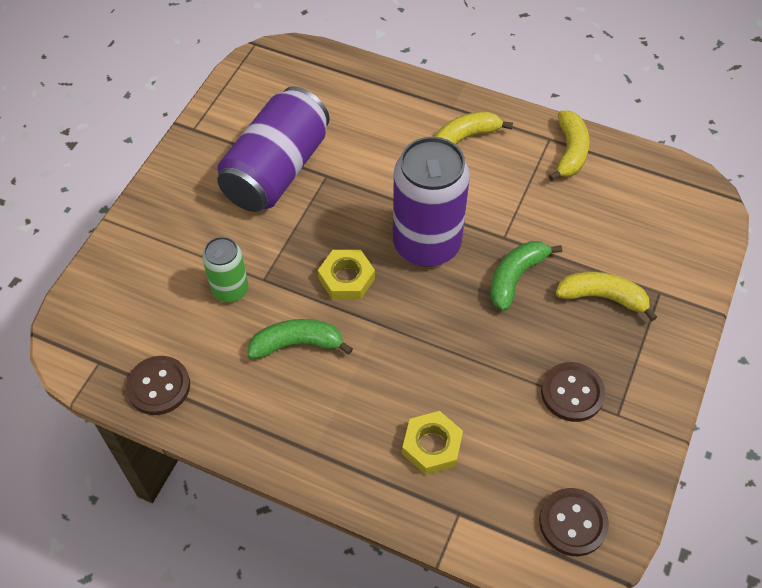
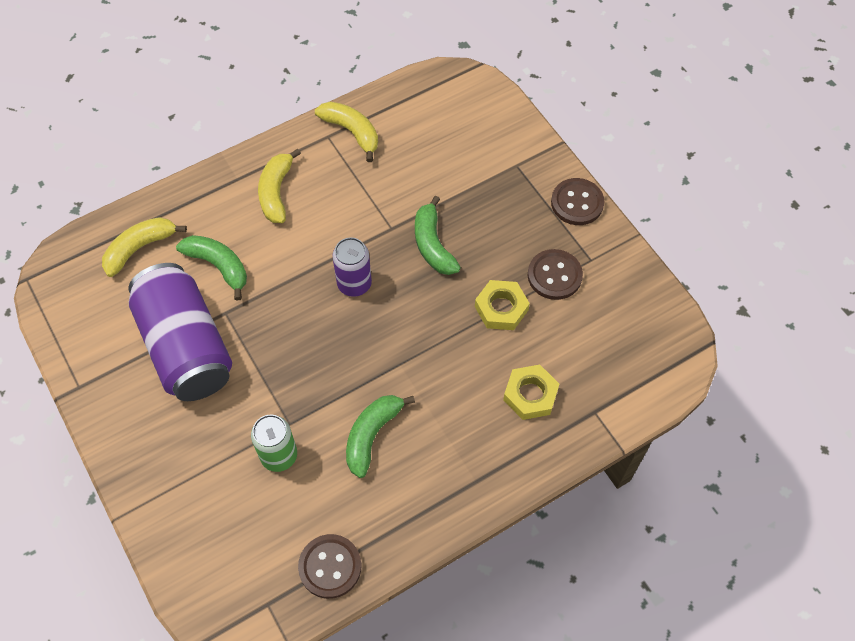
camera: 55 degrees left, 5 degrees up
yellow nut [318,250,375,300] -> yellow nut moved to [475,280,530,330]
purple can [393,137,470,267] -> purple can [333,237,372,297], size x0.53
brown button [539,488,609,556] -> brown button moved to [551,178,604,225]
yellow banana [556,272,657,321] -> yellow banana moved to [102,217,187,277]
none -> green banana [176,235,247,301]

